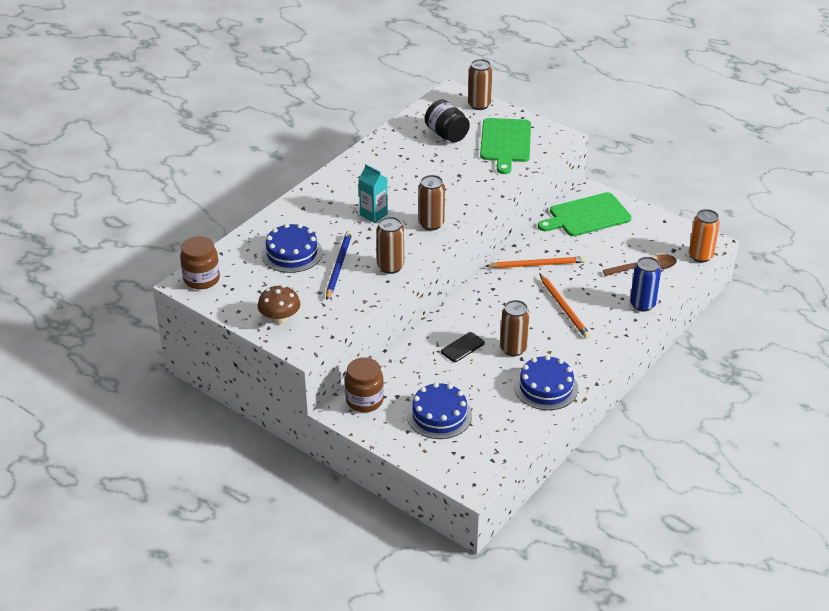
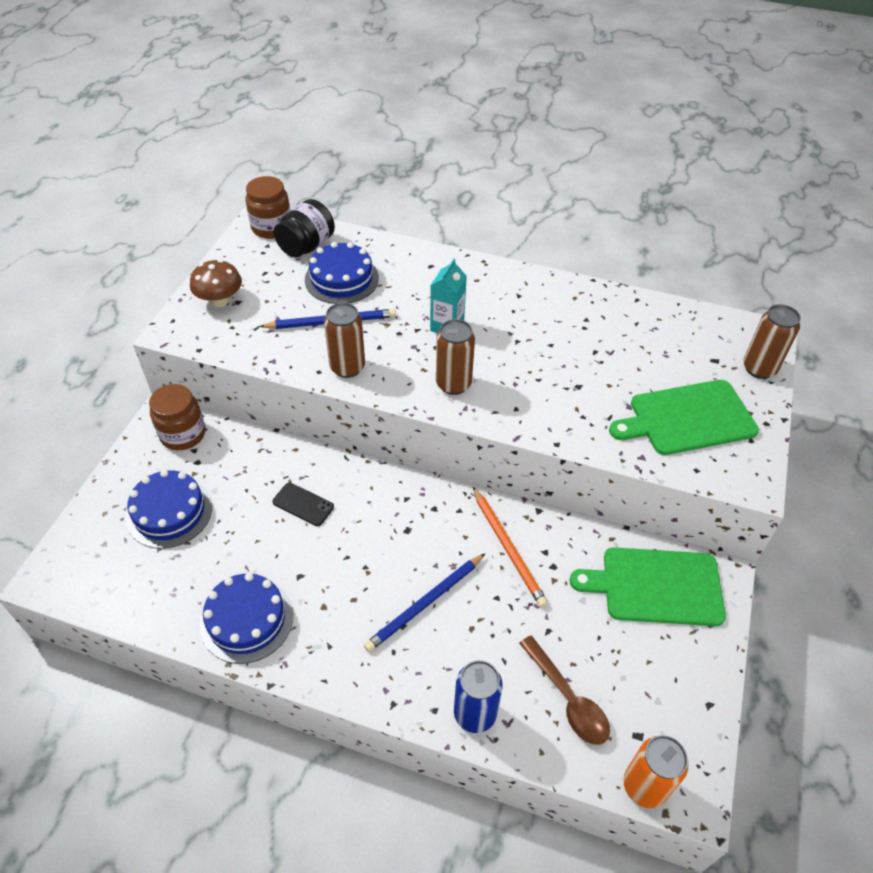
camera: 70 degrees right, 10 degrees up
black jar [425,100,470,142] -> black jar moved to [274,199,335,258]
brown can [500,300,530,356] -> none
green cutting board [538,192,632,236] -> green cutting board turned 45 degrees counterclockwise [570,547,726,626]
orange pencil [539,273,590,339] -> blue pencil [364,553,486,652]

